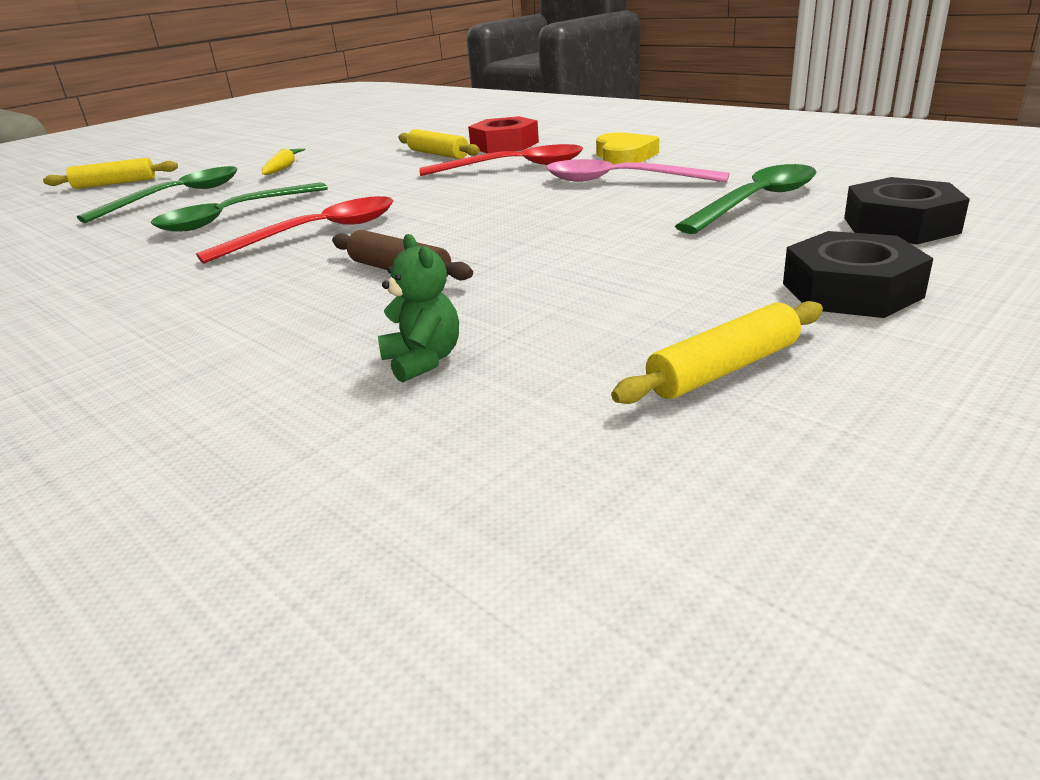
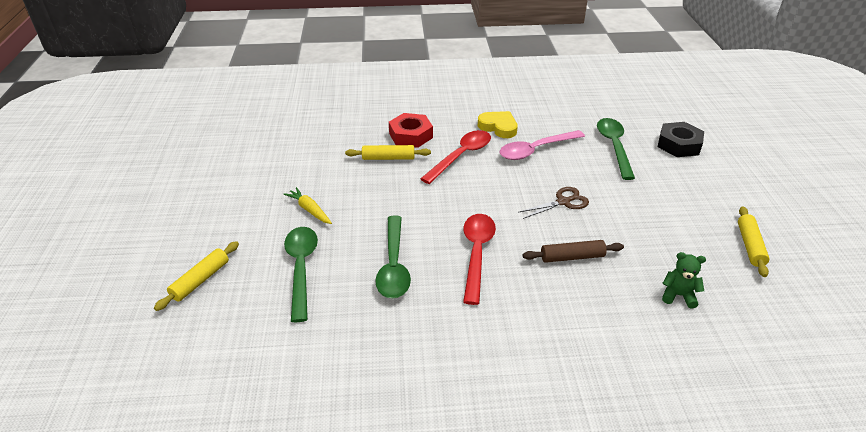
camera: 50 degrees left, 10 degrees up
black nut [783,231,933,318] -> none
none -> brown scissors [519,187,589,219]

